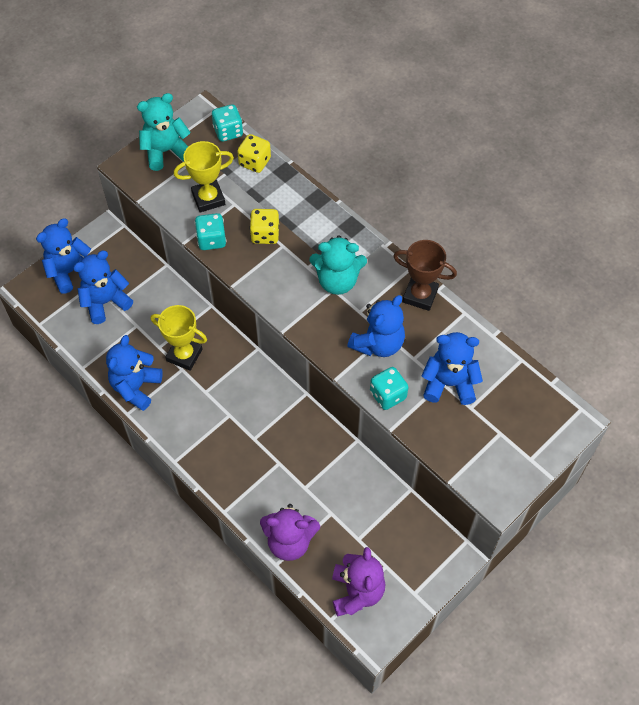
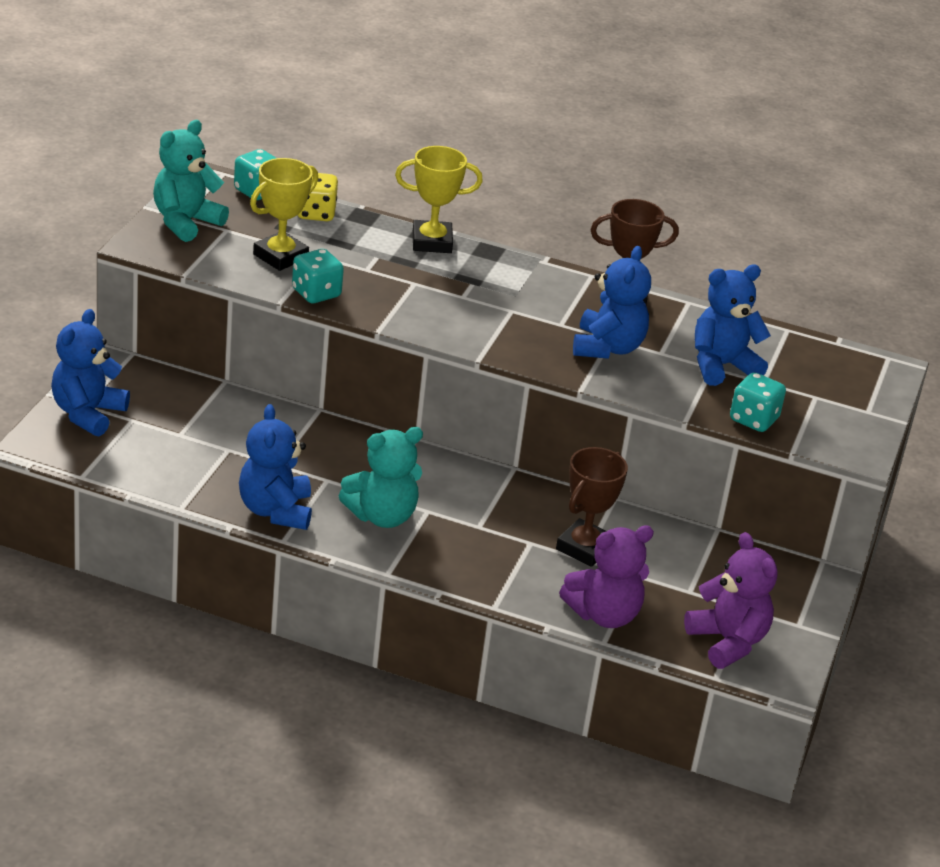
camera: 30 degrees left, 25 degrees down
blue teddy bear [73,250,133,324] -> none
yellow trophy [151,305,207,371] -> yellow trophy moved to [395,146,483,253]
yellow dice [249,209,279,244] -> none
turquoise teddy bear [310,235,367,295] -> turquoise teddy bear moved to [339,427,423,528]
turquoise dice [370,367,408,410] -> turquoise dice moved to [730,372,786,432]
none -> brown trophy [556,447,628,567]

